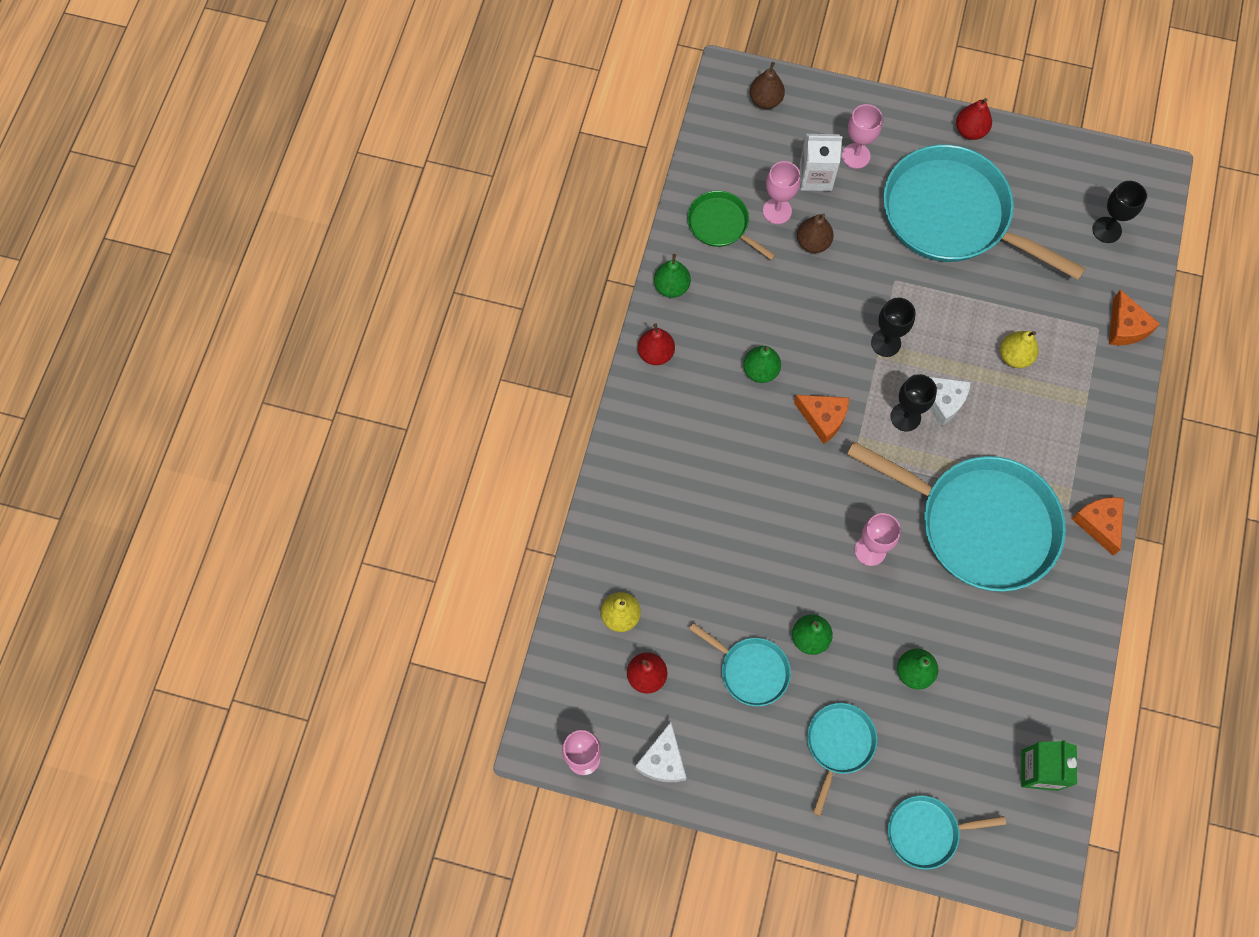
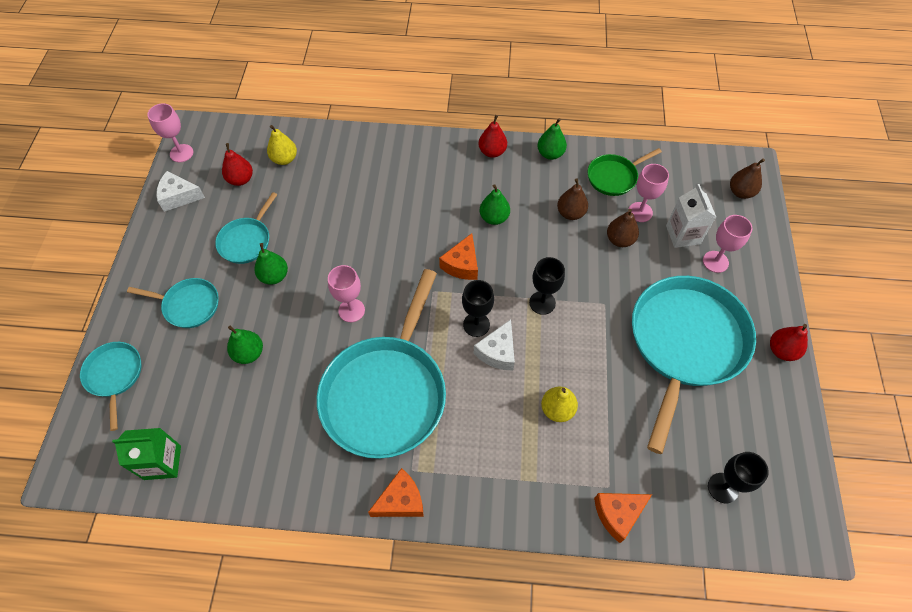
camera: 80 degrees right, 10 degrees down
green pan [687,191,776,260] -> green pan turned 150 degrees counterclockwise [588,148,662,196]
none -> brown pear [557,178,588,220]

